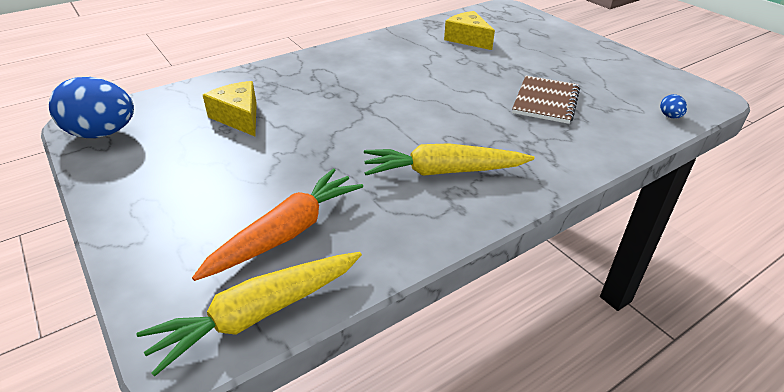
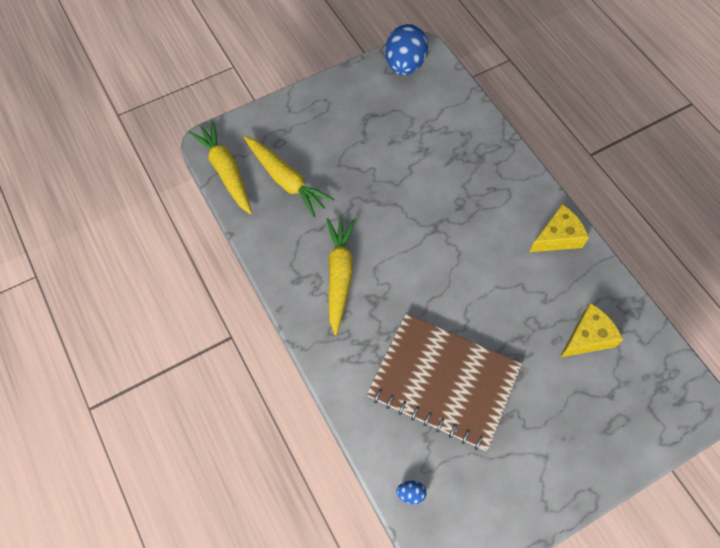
camera: 95 degrees right, 25 degrees up
orange carrot [192,169,363,281] -> yellow carrot [244,136,334,217]
yellow cheese [203,81,257,136] -> yellow cheese moved to [529,204,589,252]
brown notebook [512,76,580,124] -> brown notebook [367,313,522,451], size x1.77

